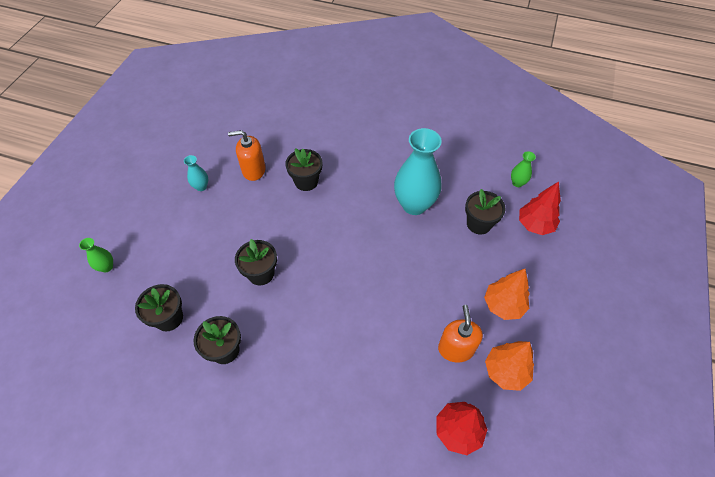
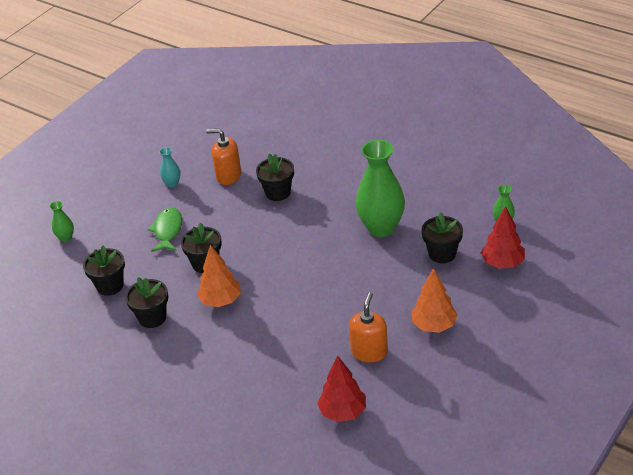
camera: 20 degrees right, 15 degrees down
turquoise vase [394,128,442,215] -> green vase [355,140,405,237]
orange tree [485,341,534,391] -> orange tree moved to [197,245,241,307]
none -> green fish [148,207,182,252]

